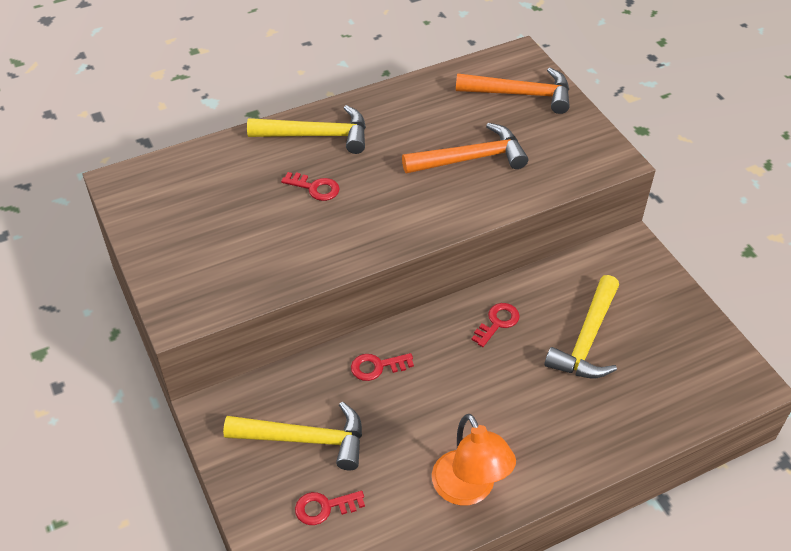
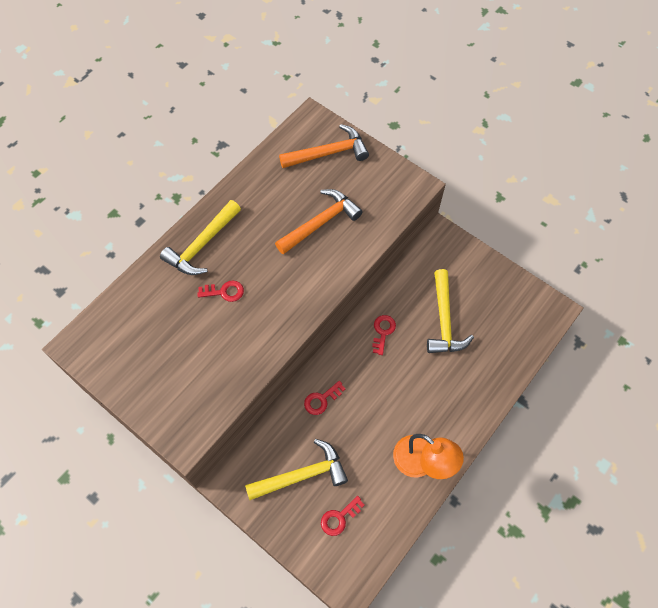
camera: 25 degrees left, 15 degrees up
yellow hammer [247,105,366,154] -> yellow hammer turned 150 degrees clockwise [160,200,241,275]

